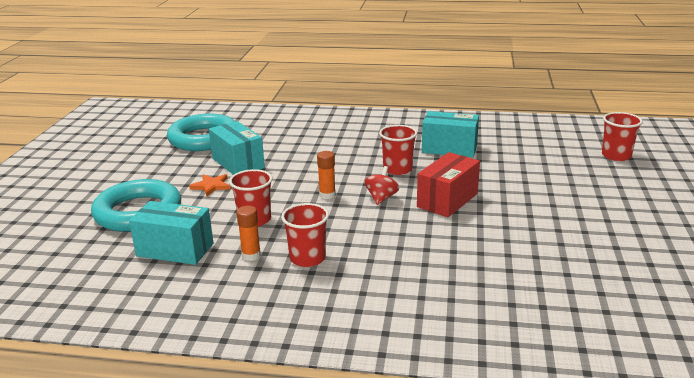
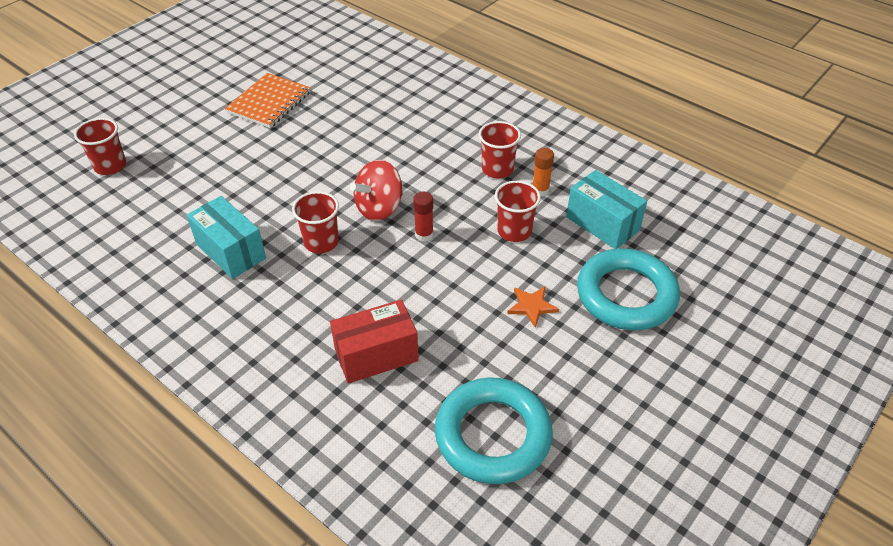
camera: 150 degrees left, 20 degrees up
turquoise box [209,121,265,175] -> none
orange glue stick [317,151,336,199] -> red glue stick [413,192,433,242]
red spinning top [365,166,399,205] -> red spinning top [350,160,403,221], size x1.60
red box [417,152,480,217] -> red box moved to [330,300,419,384]
none -> orange notebook [225,73,311,128]

